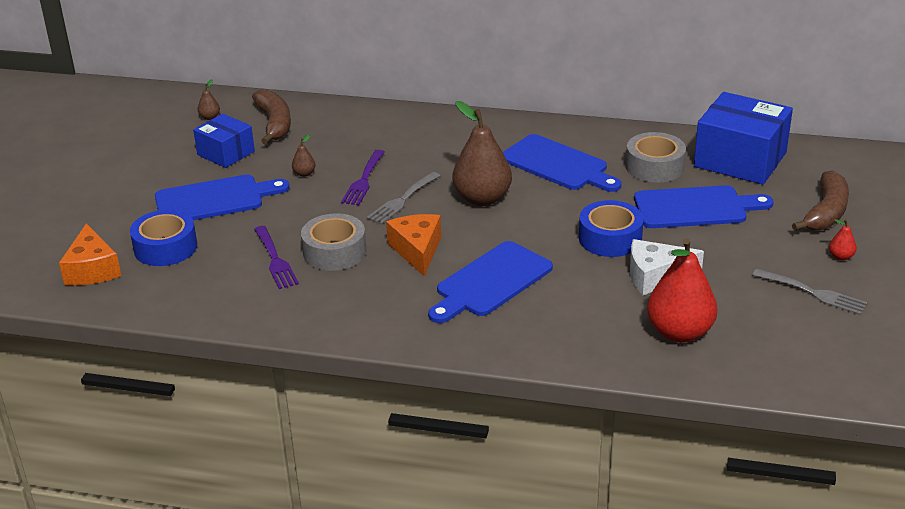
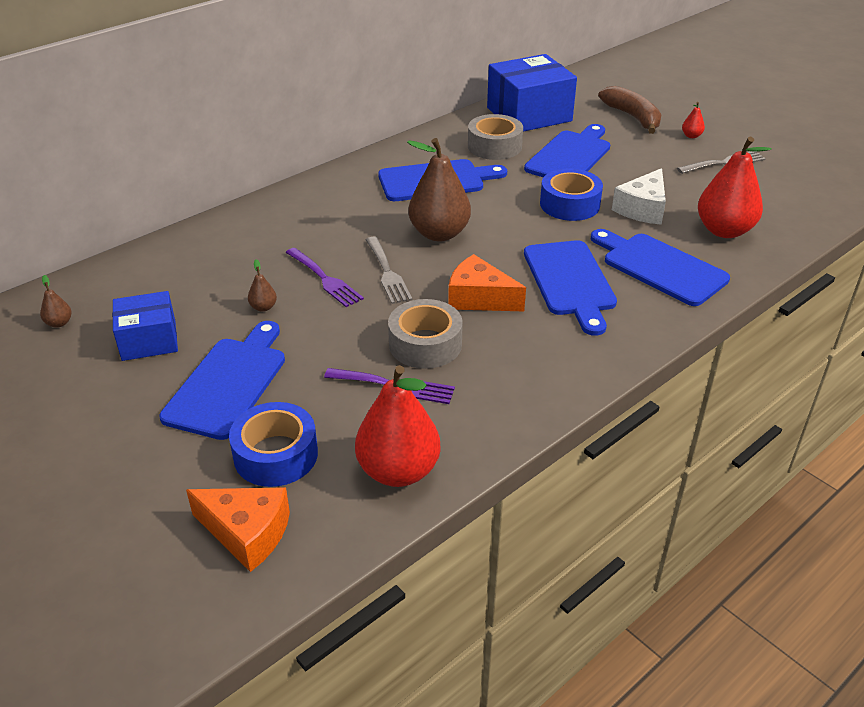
camera: 55 degrees left, 5 degrees up
brown banana [252,89,291,144] -> none
none -> red pear [355,365,441,487]
none -> blue cutting board [591,229,730,306]

